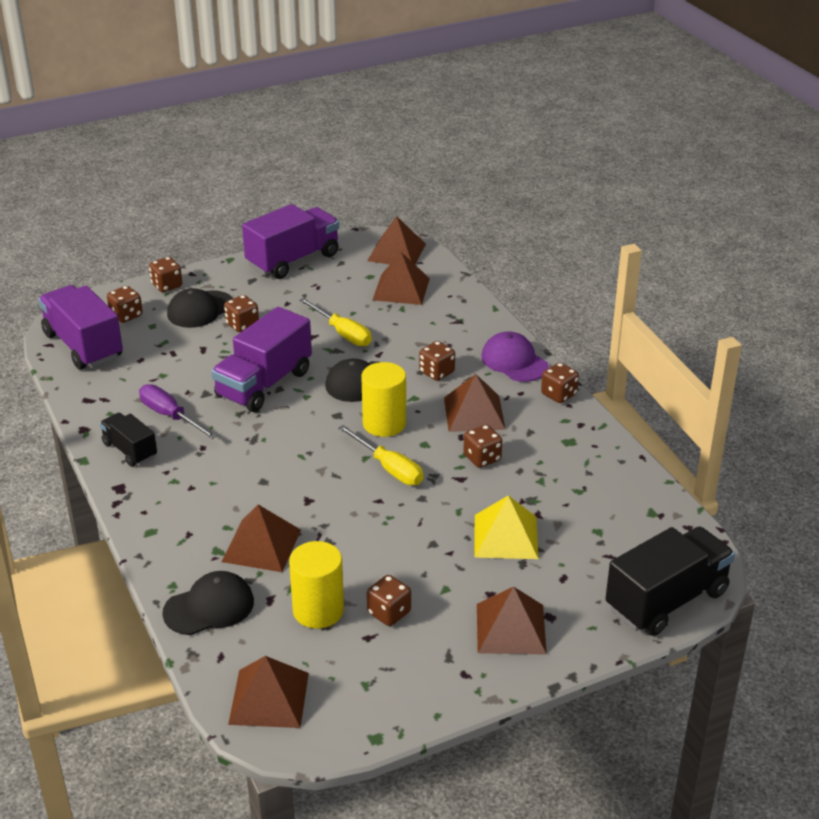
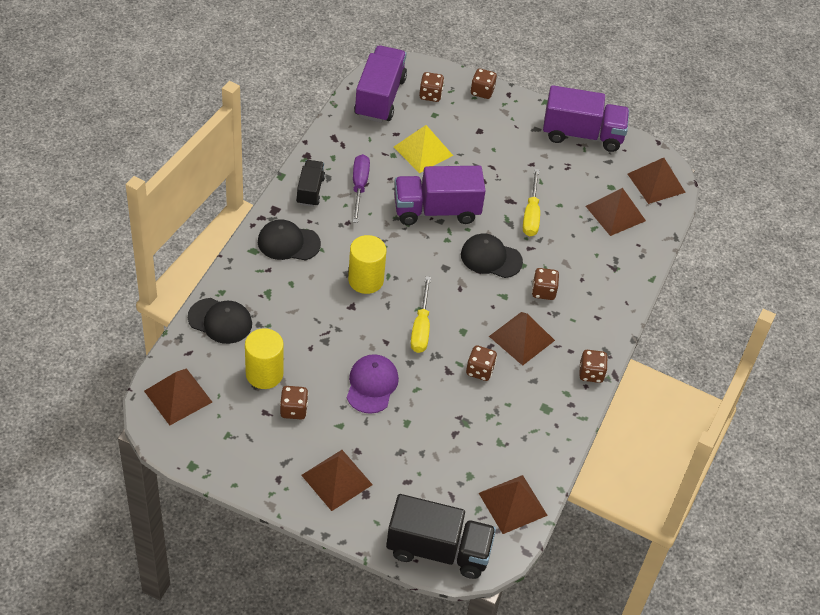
camera: 45 degrees right, 15 degrees up
black cap [167,288,233,328] -> black cap moved to [258,219,321,261]
brown pyramid [221,504,301,572] -> brown pyramid moved to [479,475,548,534]
brown dice [224,295,259,332] -> none
yellow cylinder [361,362,406,437] -> yellow cylinder moved to [348,235,386,294]
yellow pyramid [475,495,538,559] -> yellow pyramid moved to [394,125,453,173]
purple cap [481,331,549,382] -> purple cap moved to [347,354,399,414]

